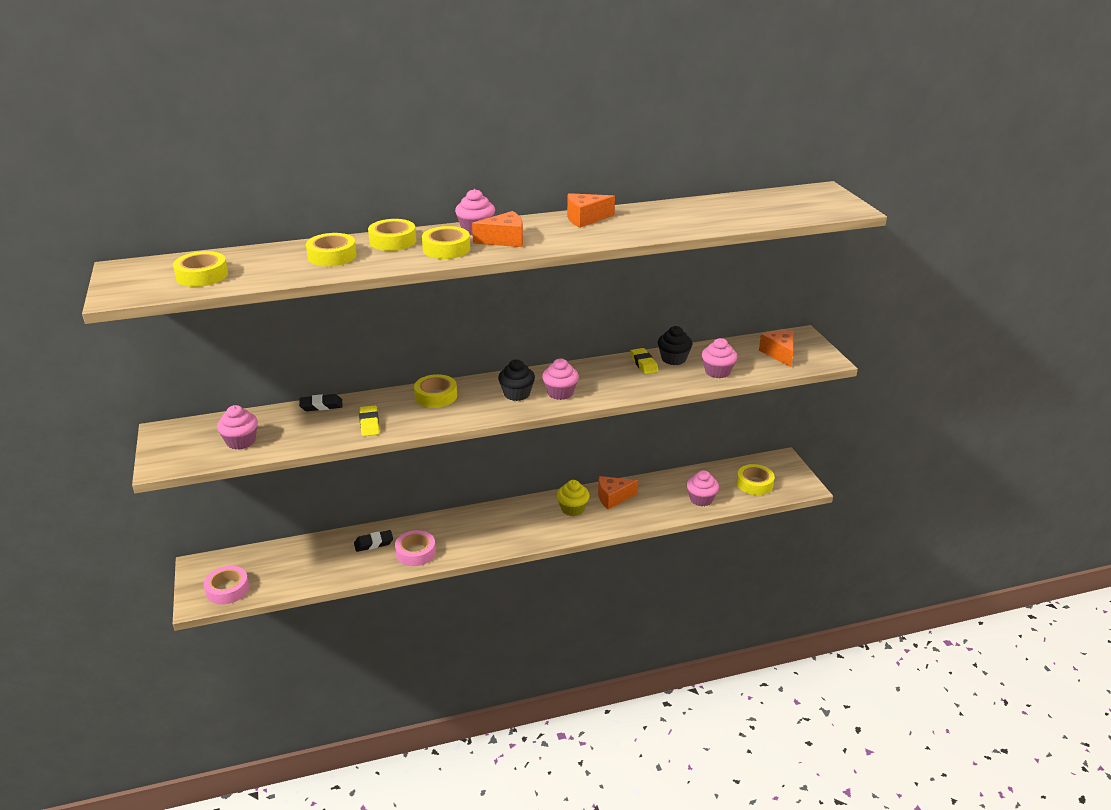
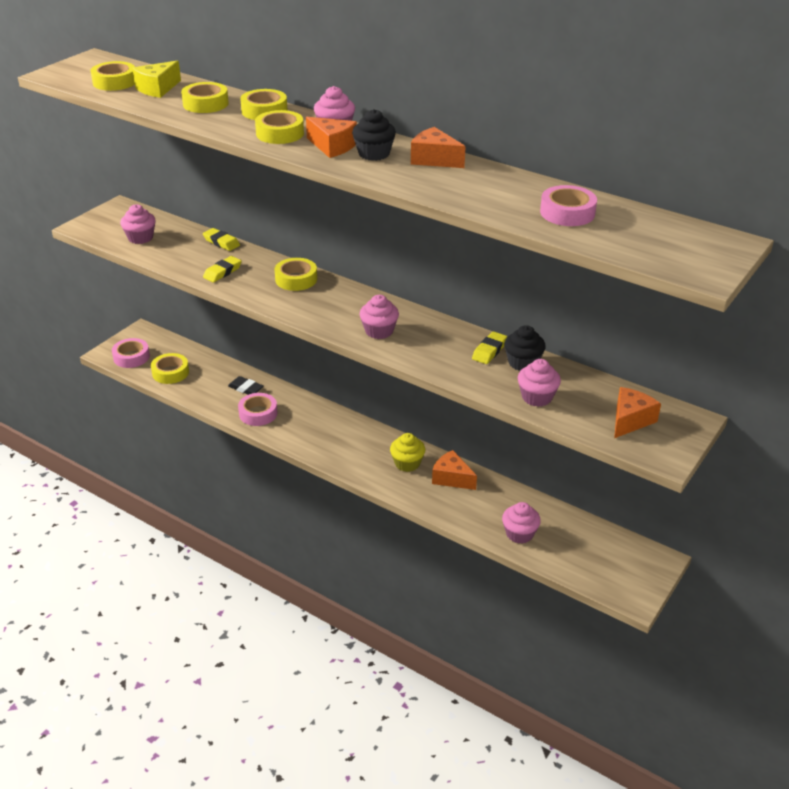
camera: 50 degrees right, 5 degrees up
black eraser [299,394,343,411] -> yellow eraser [203,228,240,251]
black cupcake [498,359,535,401] -> black cupcake moved to [352,109,396,161]
yellow tape [736,464,775,495] -> yellow tape moved to [151,353,189,384]
none -> yellow cheese [132,61,181,98]
none -> pink tape [540,185,597,226]

